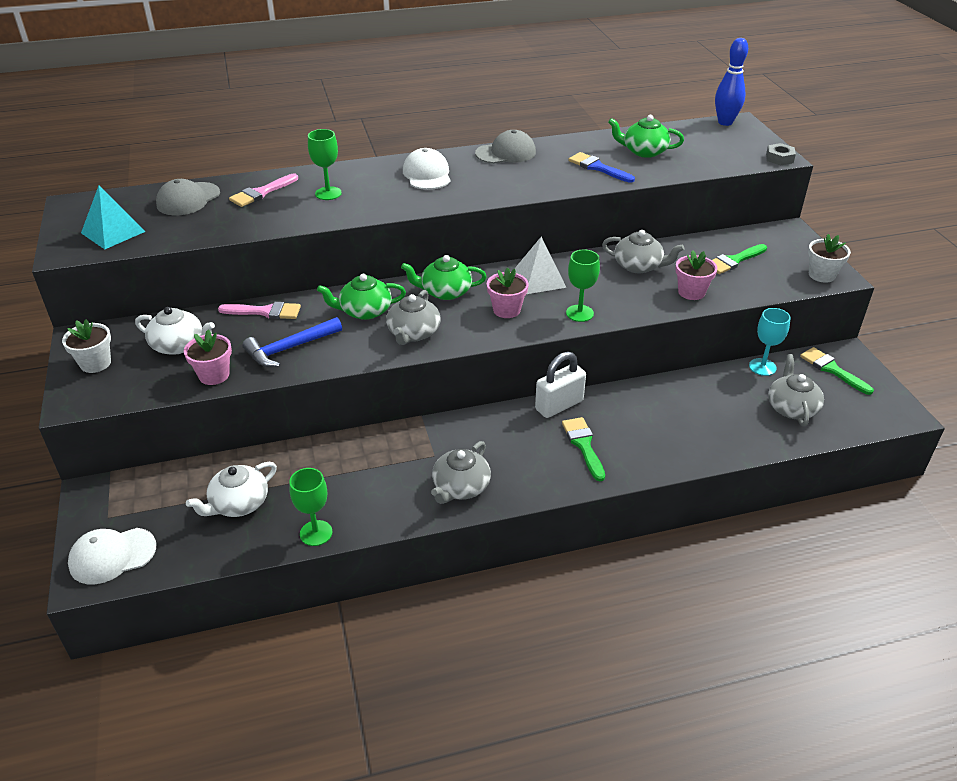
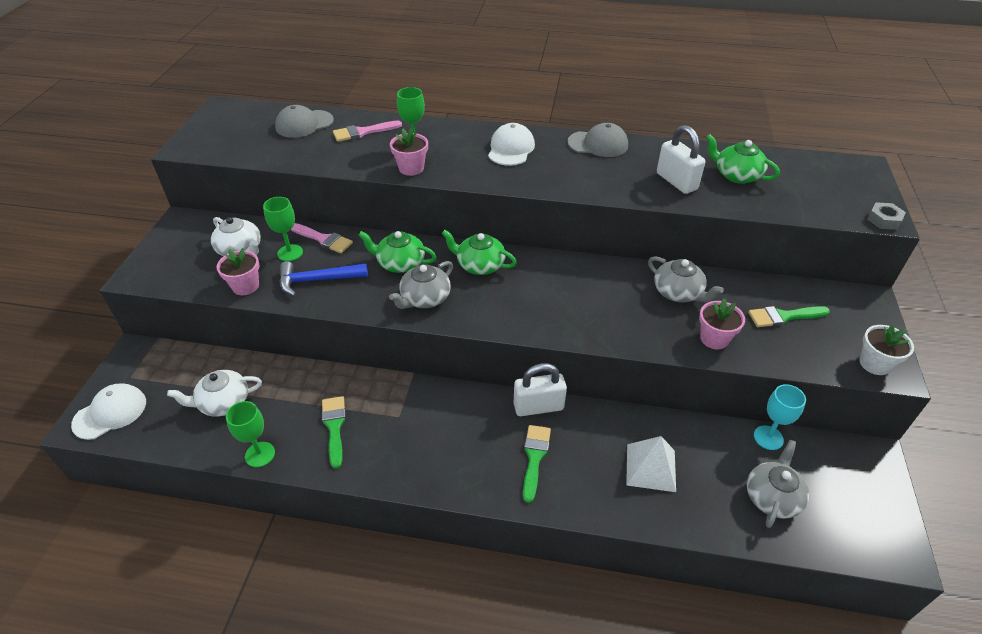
camera: 25 degrees right, 5 degrees up
white flower pot [62,319,111,373] -> none
white cap [68,528,156,584] -> white cap turned 135 degrees clockwise [71,383,146,440]
turquoise pyramid [81,186,146,249] -> none
grey teapot [431,441,491,504] -> none
pink flower pot [487,267,529,318] -> pink flower pot moved to [390,128,428,176]
white pyramid [515,237,567,294] -> white pyramid moved to [626,436,676,492]
green goblet [566,250,600,322] -> green goblet moved to [263,197,303,261]
blue brush [569,152,635,183] -> white padlock [657,125,705,194]
blue bowling pin [715,38,748,126] -> none
green brush [800,347,874,395] -> green brush moved to [322,396,346,469]

